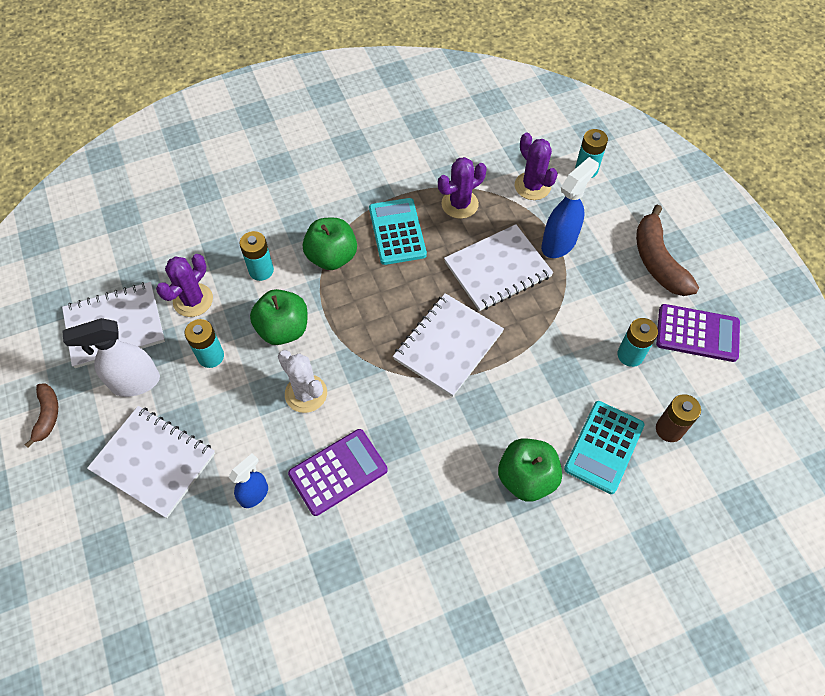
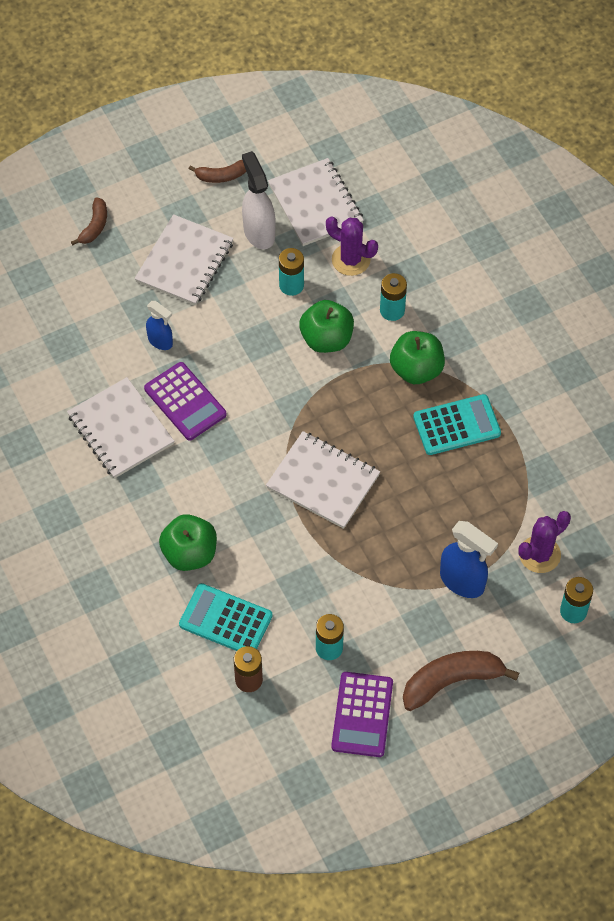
camera: 85 degrees right, 0 degrees up
white cactus [278,350,327,413] -> none
purple cactus [438,157,487,219] -> none
white notebook [444,224,554,311] -> white notebook moved to [67,377,174,479]
none -> brown banana [71,197,107,245]

